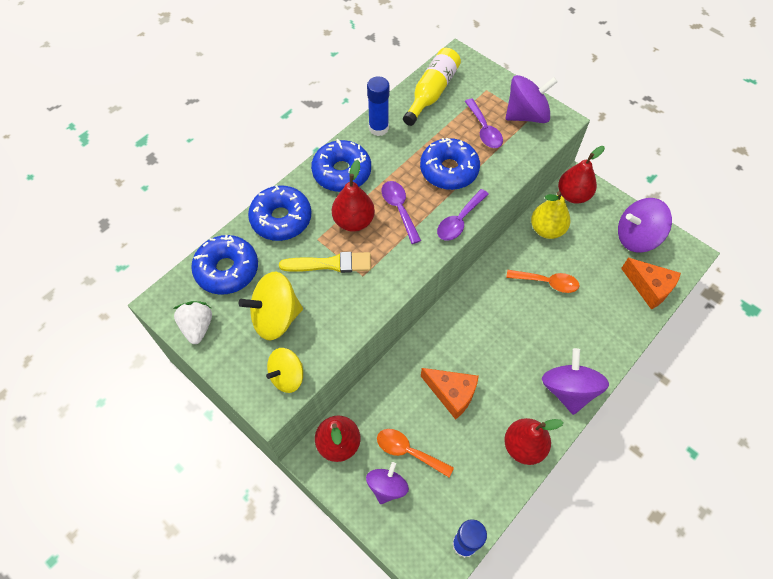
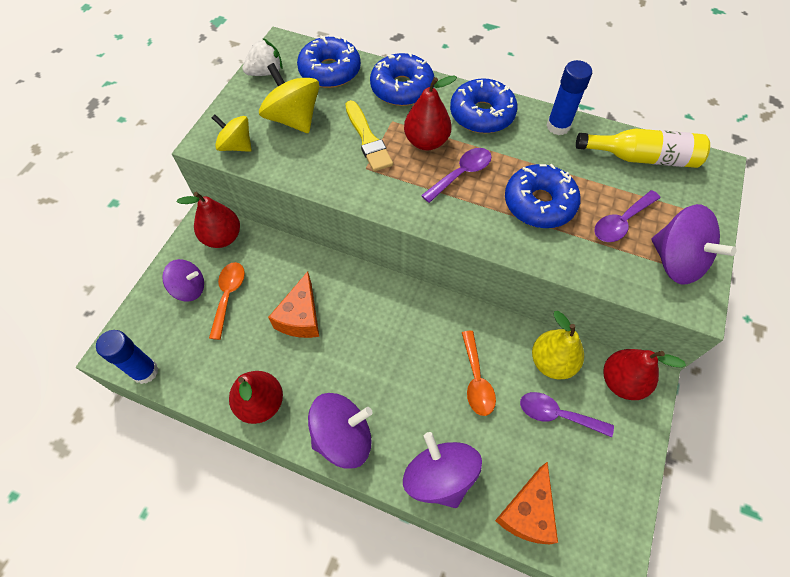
camera: 70 degrees right, 0 degrees up
purple spoon [437,189,489,241] -> purple spoon moved to [520,392,614,437]
purple spinning top [618,198,672,253] -> purple spinning top moved to [403,432,482,508]

